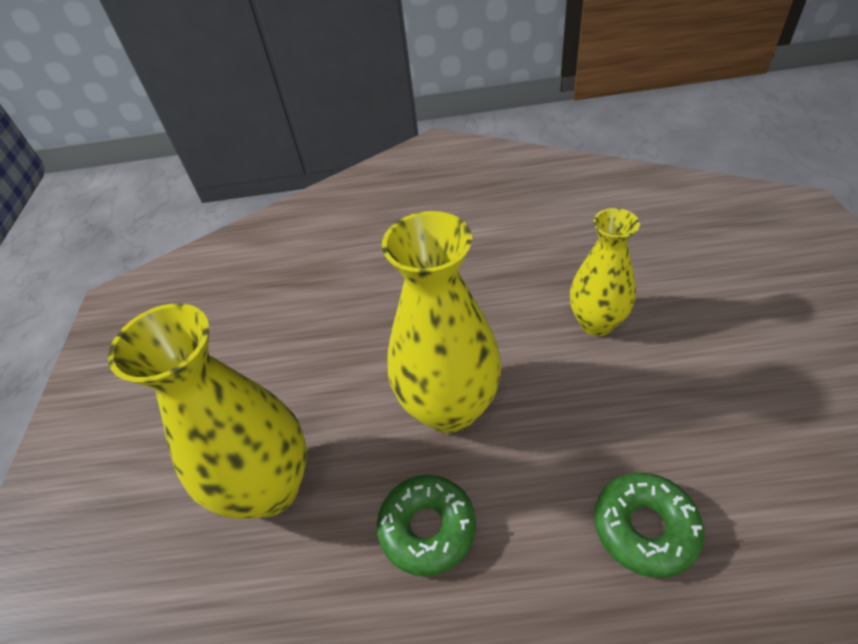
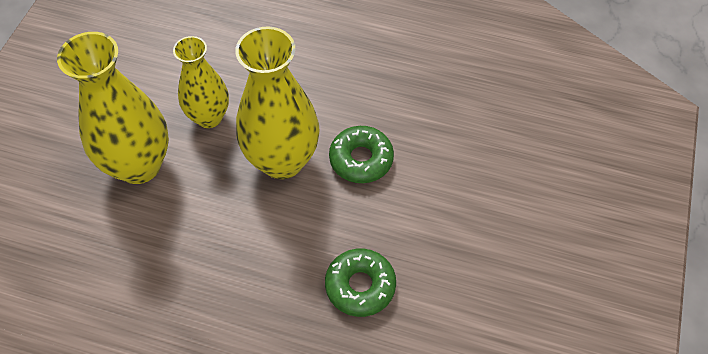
camera: 15 degrees right, 10 degrees up
green donut [377,475,476,576] -> green donut moved to [329,126,394,183]
yellow vase [570,208,640,336] -> yellow vase moved to [173,36,229,128]

